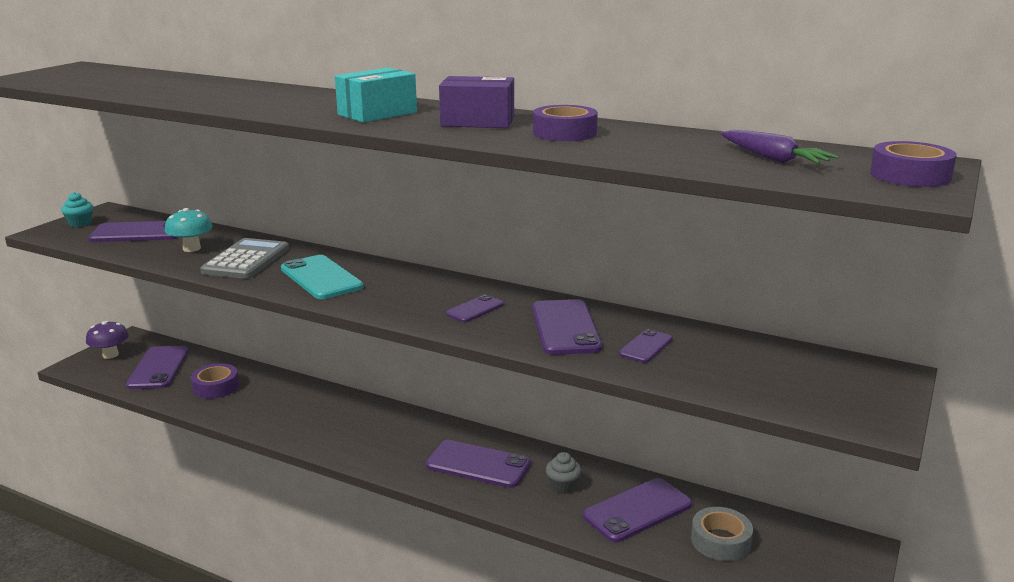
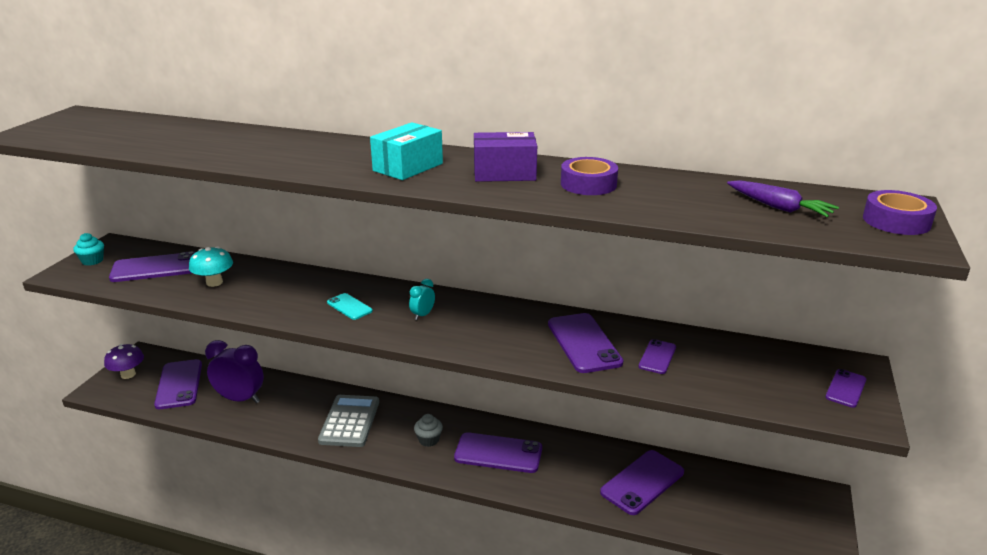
camera: 10 degrees left, 5 degrees up
purple tape [191,363,239,399] -> purple clock [205,340,264,403]
grey calculator [200,238,289,279] -> grey calculator moved to [318,395,379,447]
turquoise phone [281,255,363,299] -> turquoise phone [327,293,373,320], size x0.55
purple phone [446,295,504,322] -> purple phone moved to [825,369,866,408]
grey cupcake [546,452,581,494] -> grey cupcake moved to [414,414,443,447]
grey tape [691,507,753,561] -> none
none -> turquoise clock [409,279,435,320]

